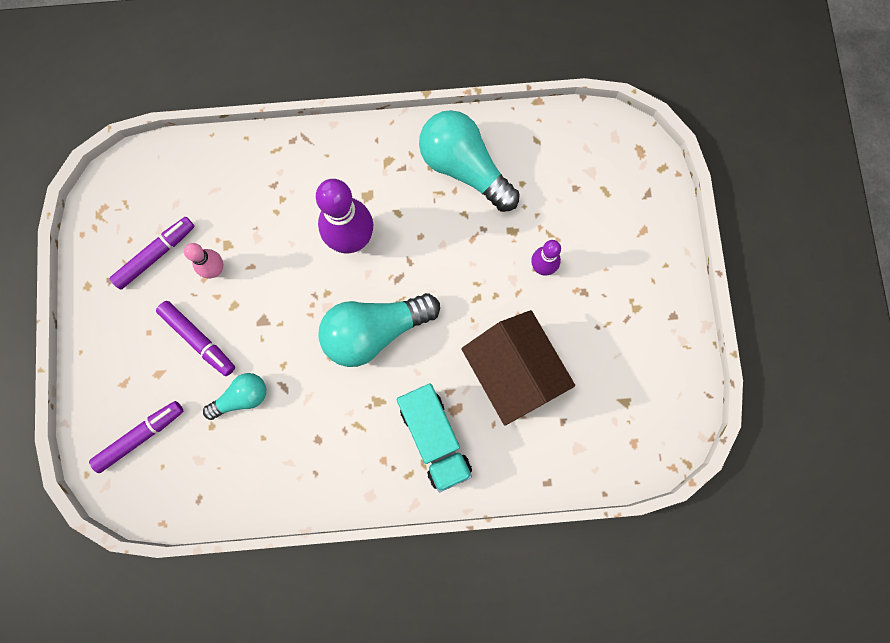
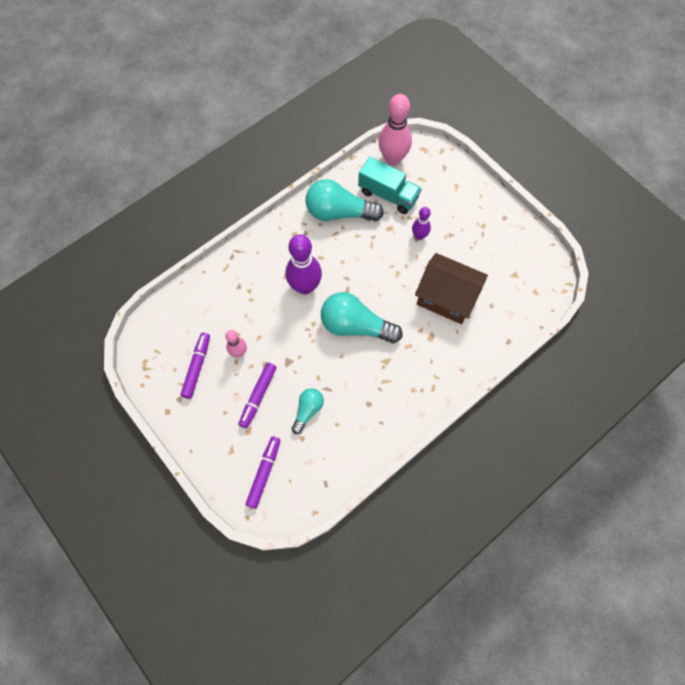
camera: 35 degrees left, 10 degrees down
purple marker [156,301,235,376] -> purple marker turned 105 degrees clockwise [238,363,277,428]
turquoise light bulb [318,293,440,367] -> turquoise light bulb turned 75 degrees clockwise [321,292,402,343]
turquoise truck [397,383,472,492] -> turquoise truck moved to [358,157,422,214]
none -> pink bowling pin [378,94,412,165]

